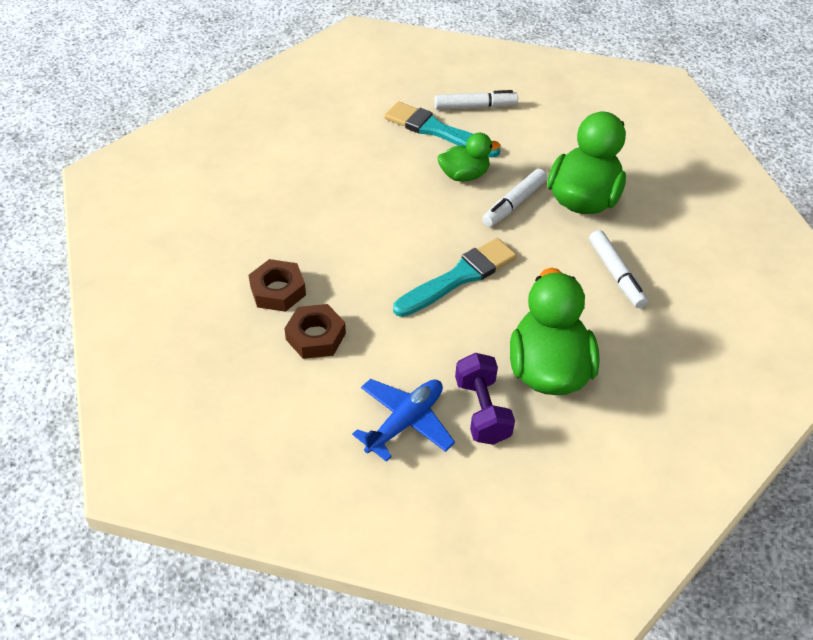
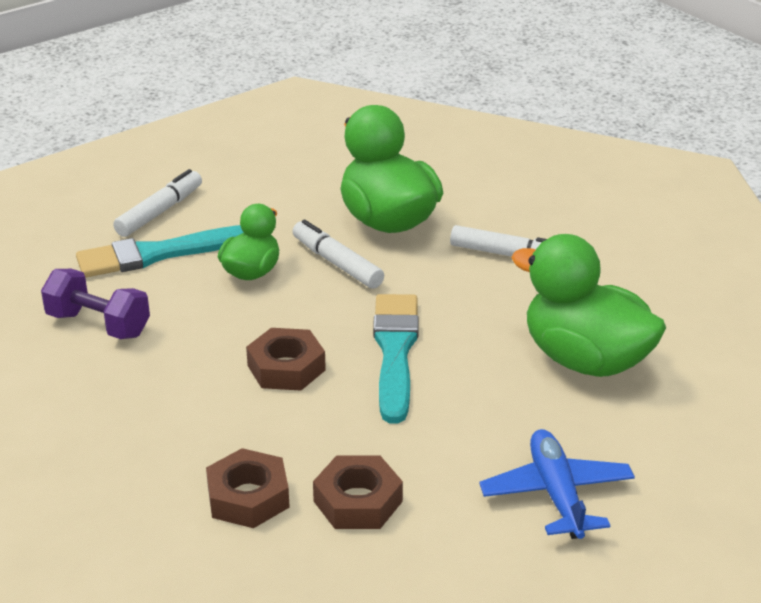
camera: 50 degrees left, 15 degrees down
purple dumbbell [455,353,515,445] -> purple dumbbell moved to [41,269,150,339]
white marker [482,169,547,227] -> white marker turned 150 degrees clockwise [292,220,384,289]
none -> brown nut [246,328,326,391]

